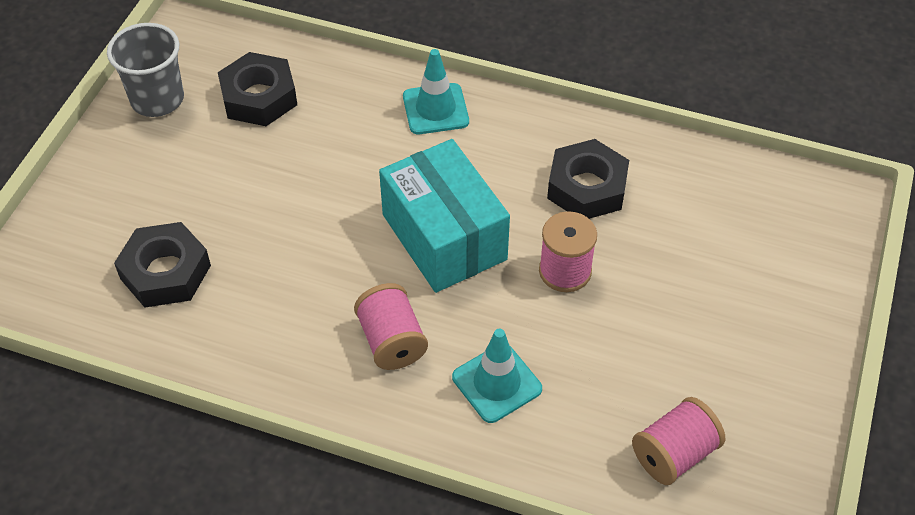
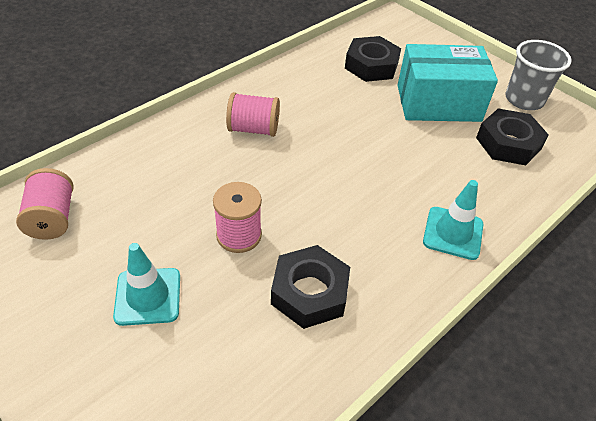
camera: 115 degrees right, 5 degrees down
turquoise box [379,139,510,293] -> turquoise box moved to [397,44,498,122]
turquoise traffic cone [452,329,542,423] -> turquoise traffic cone moved to [113,243,180,326]

